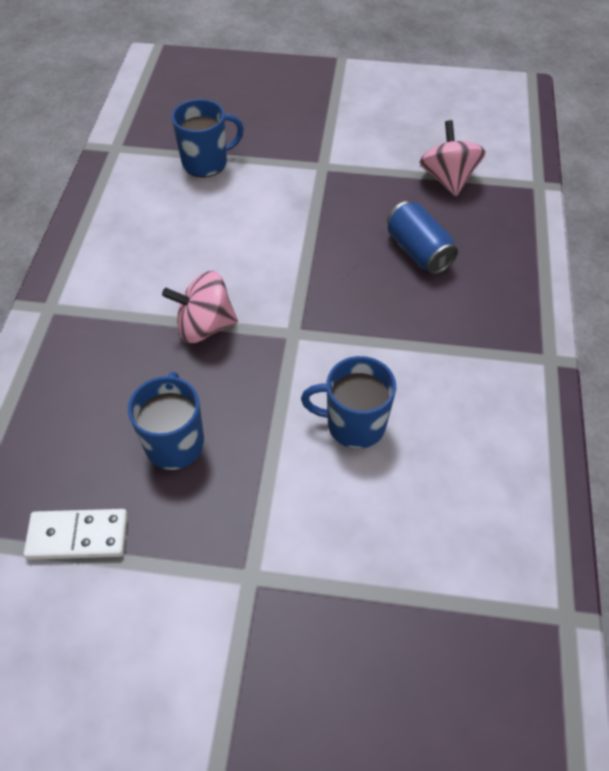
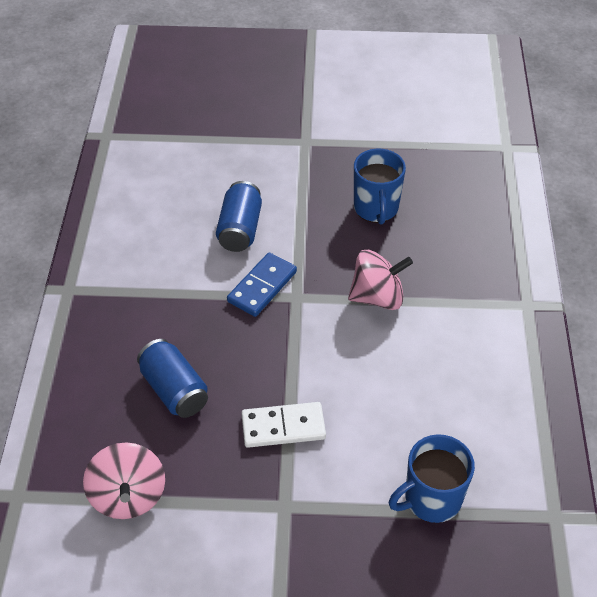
camera: 175 degrees right, 5 degrees down
white domino [24,509,128,560] -> white domino moved to [241,402,326,448]
blue mug [301,356,396,449] -> blue can [216,181,262,252]
none -> blue domino [227,253,297,317]

